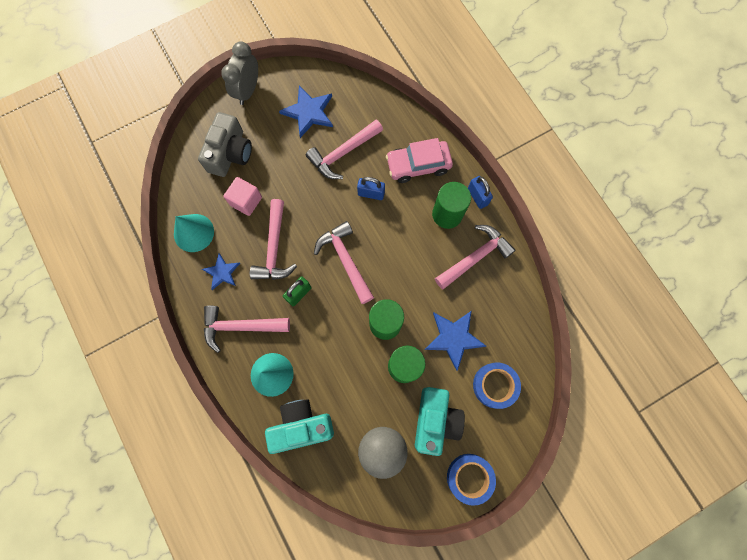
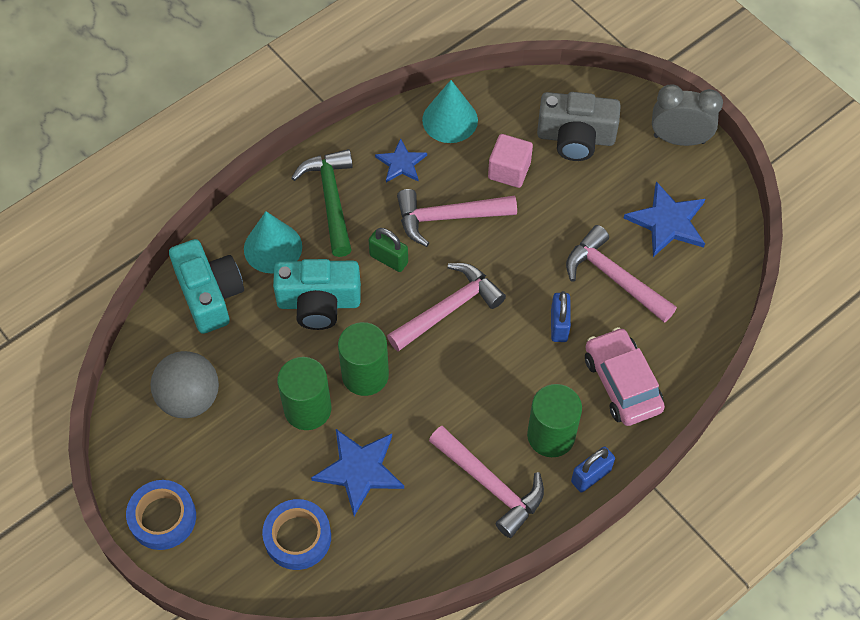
camera: 80 degrees right, 15 degrees down
pink hammer [204,306,290,353] -> green hammer [291,149,353,257]
turquoise camera [415,387,465,456] -> turquoise camera moved to [273,259,361,330]

